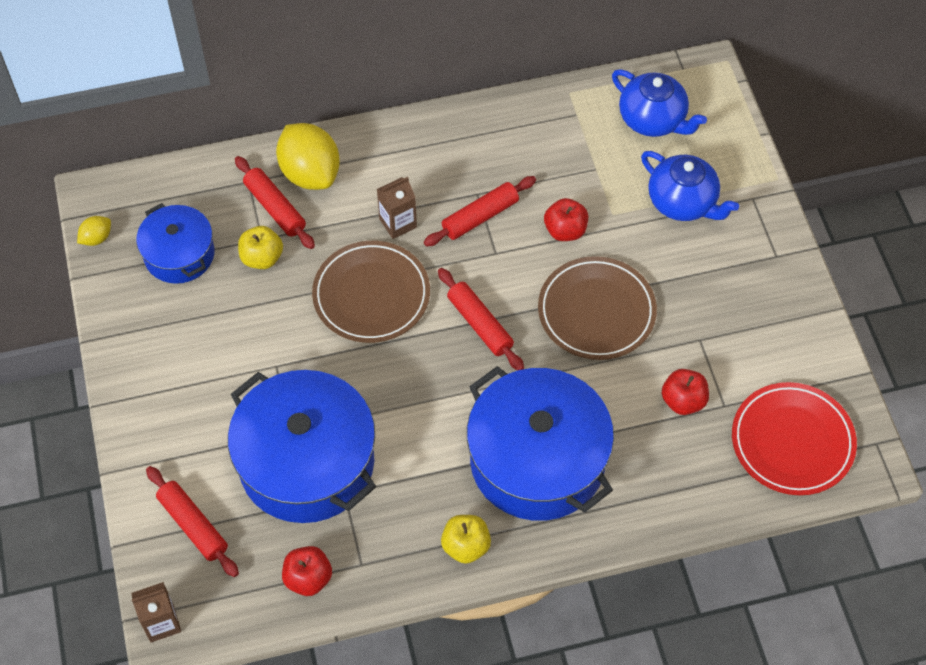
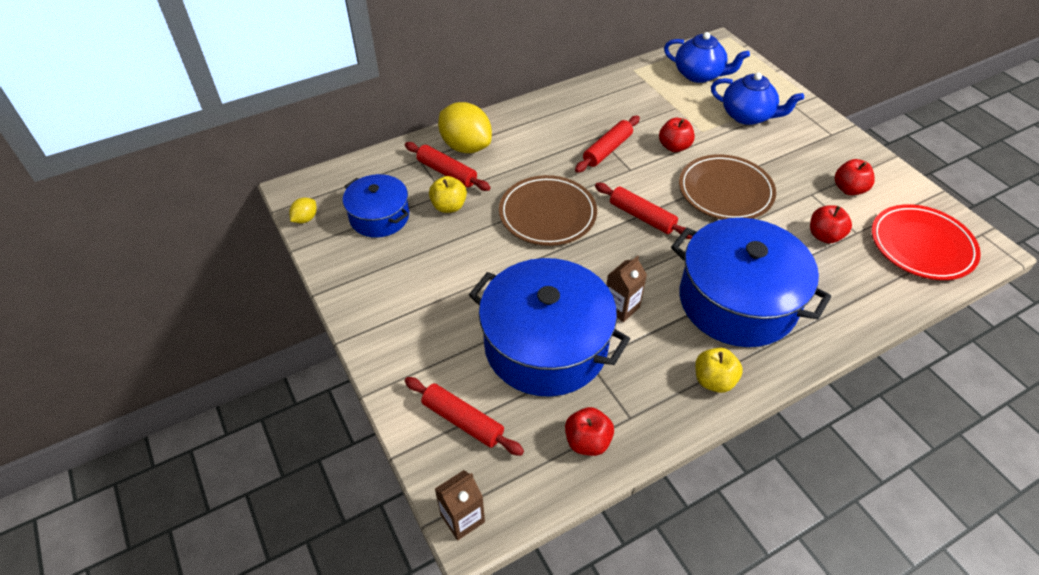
camera: 15 degrees left, 10 degrees down
brown carton [377,177,417,239] -> brown carton moved to [606,256,647,322]
none -> red apple [835,159,875,195]

